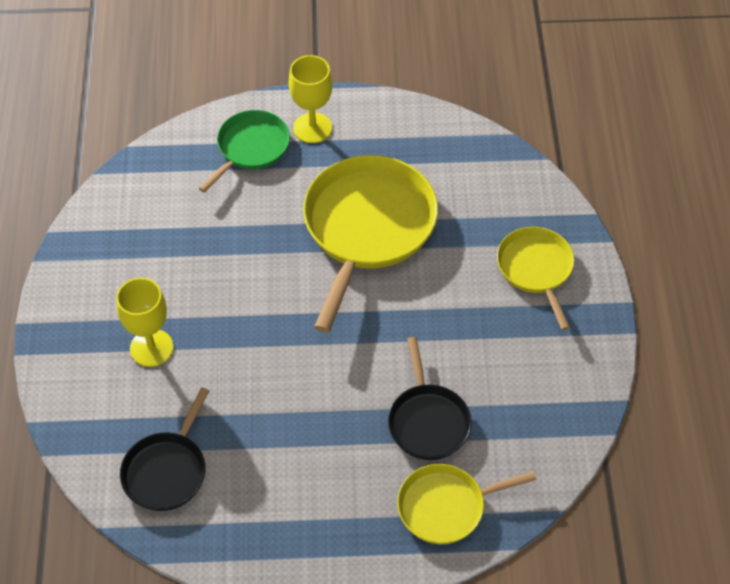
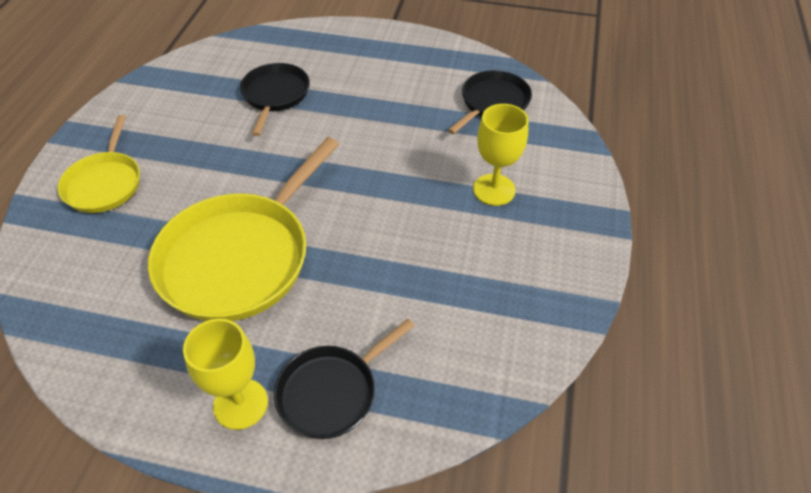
camera: 165 degrees left, 5 degrees down
green pan [199,110,290,193] -> black pan [274,319,414,439]
yellow pan [397,464,536,544] -> none

